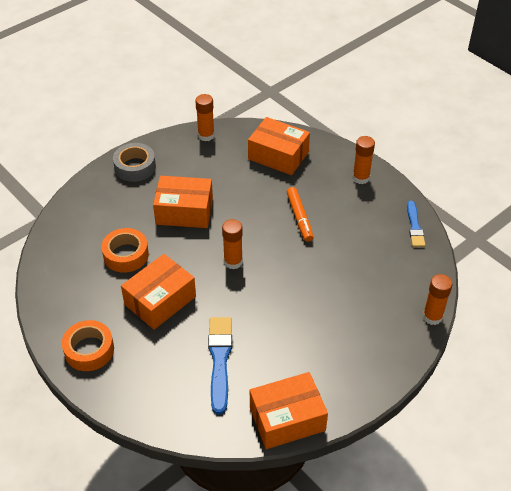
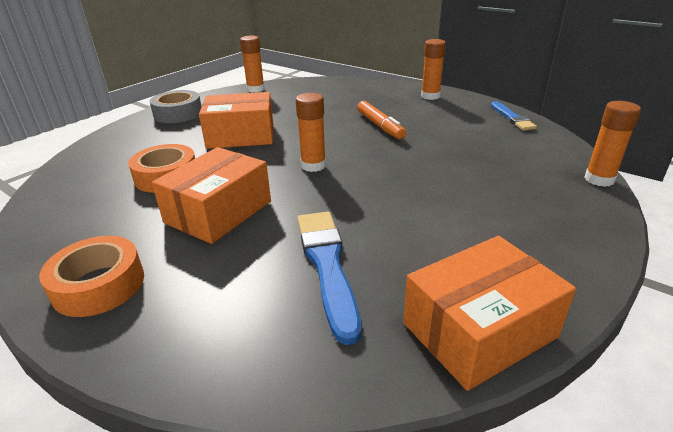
camera: 10 degrees left, 15 degrees down
orange box [248,117,310,175] -> none

